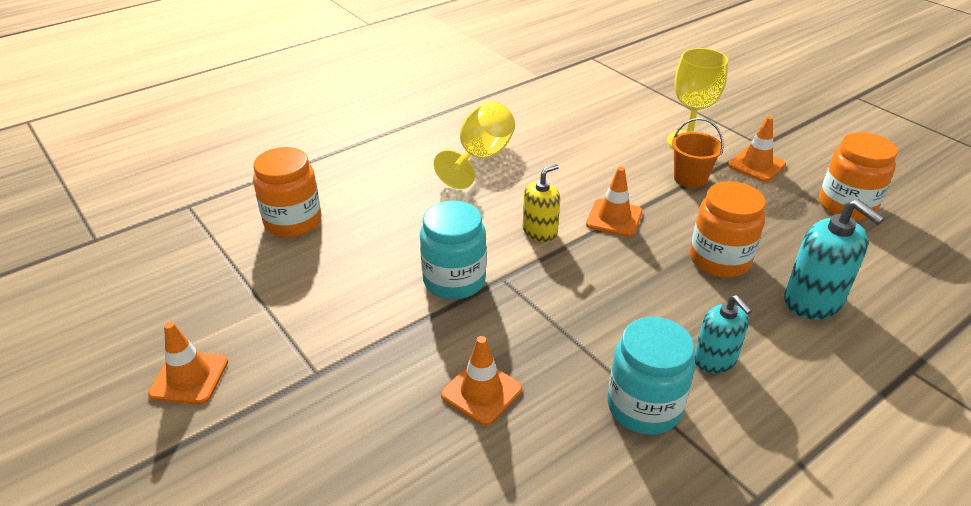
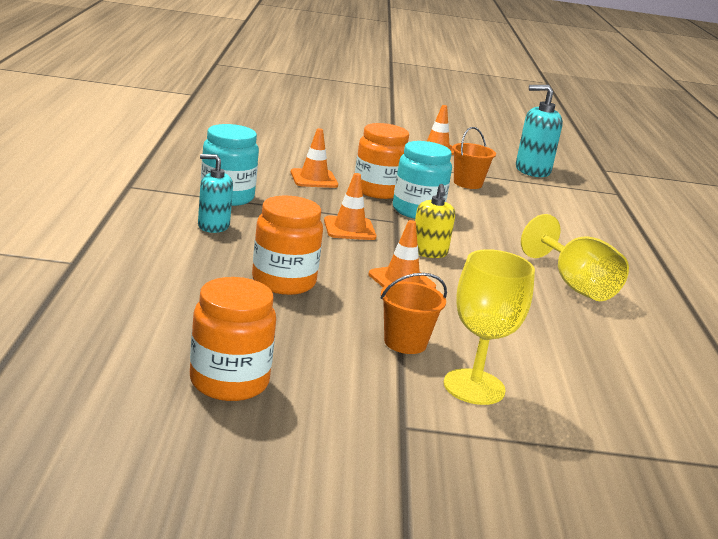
camera: 125 degrees right, 15 degrees down
orange jar [253,147,321,238] -> orange jar moved to [355,123,409,199]
orange traffic cone [728,116,786,182] -> orange traffic cone moved to [324,173,376,240]
turquoise soap dispenser [784,199,885,319] -> turquoise soap dispenser moved to [516,85,563,177]
none -> orange bucket [452,127,496,189]

